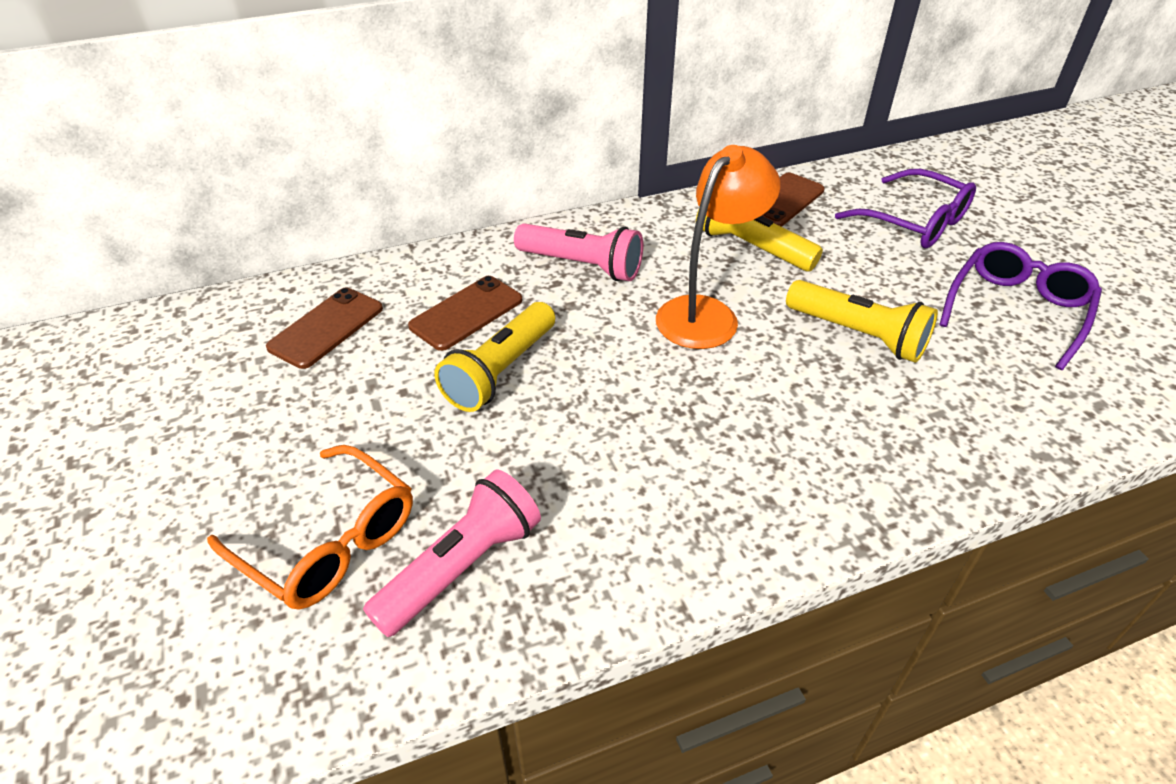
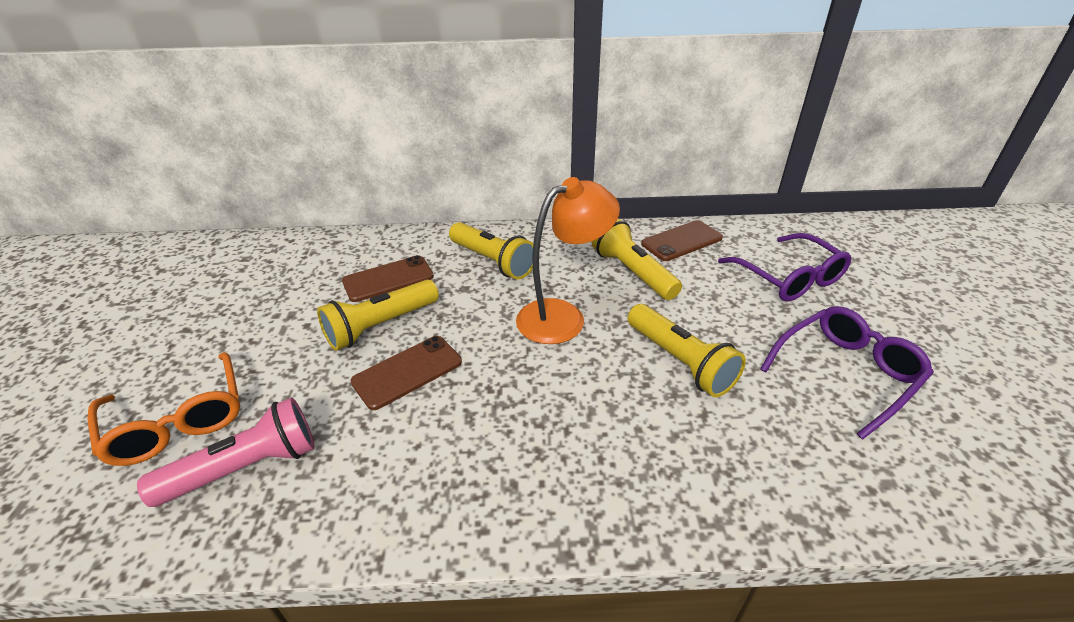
camera: 20 degrees right, 5 degrees down
brown phone [266,288,383,369] -> brown phone moved to [351,336,462,410]
pink flashlight [514,223,643,281] -> yellow flashlight [449,222,533,280]

